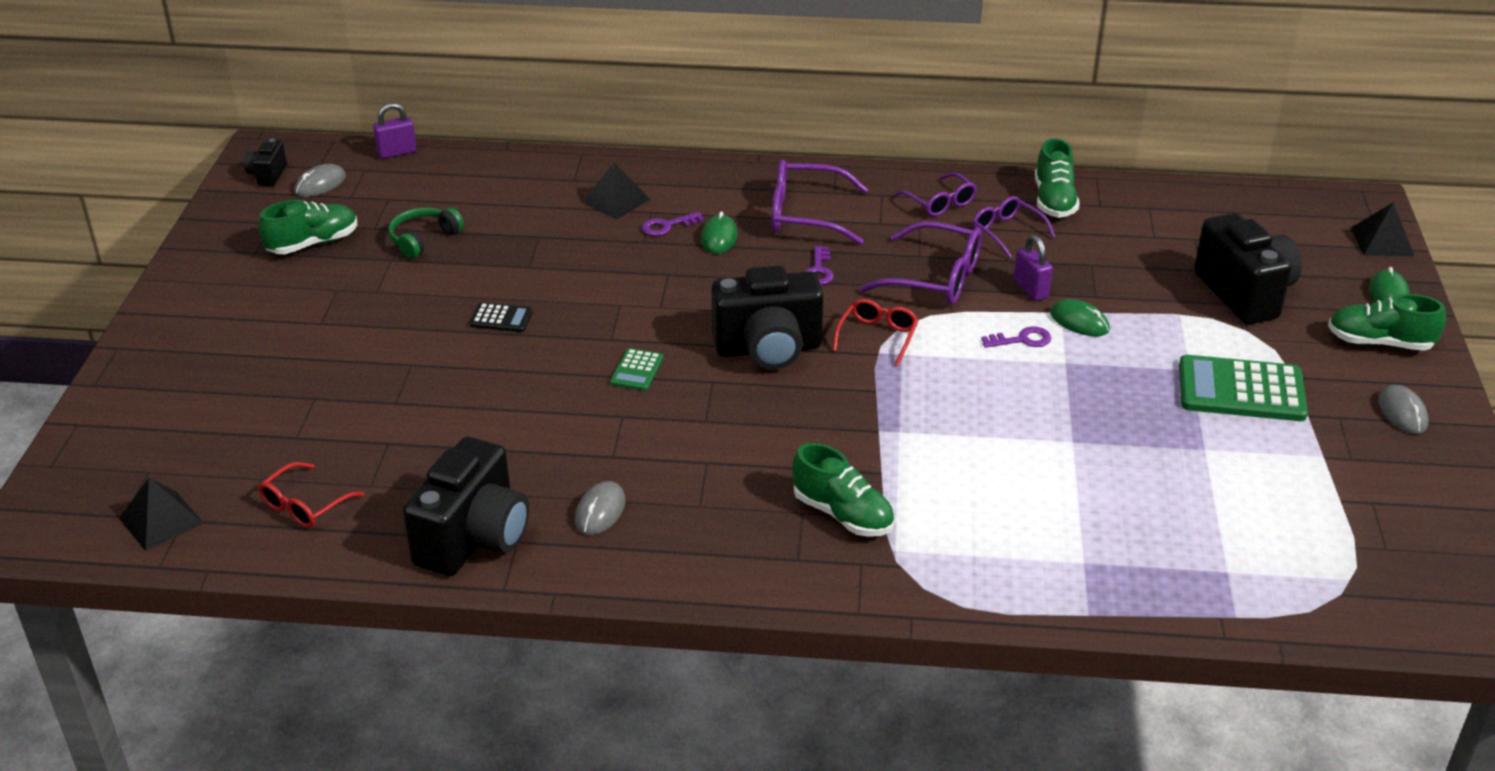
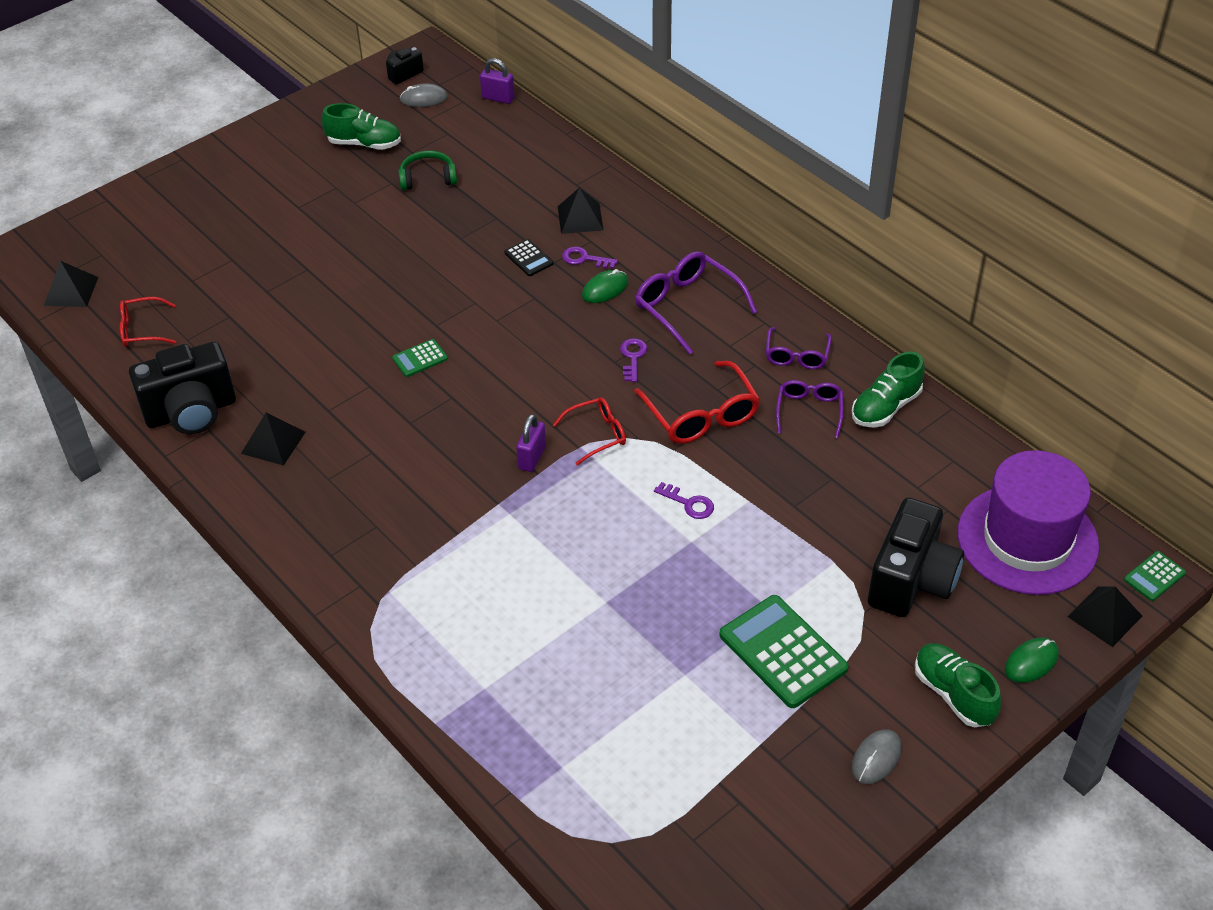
camera: 45 degrees right, 10 degrees up
black calculator [470,303,533,332] -> black calculator moved to [504,239,553,276]
grey mouse [575,481,625,535] -> black pyramid [241,413,305,466]
black camera [711,265,824,369] -> none
green shoe [792,443,894,537] -> none
purple key [805,246,834,285] -> purple key turned 135 degrees clockwise [620,338,647,382]
purple glasses [859,221,982,305] -> red glasses [634,361,760,444]
purple padlock [1014,235,1053,301] -> purple padlock moved to [516,414,546,472]
green mouse [1050,299,1110,336] -> none
none -> purple hat [957,450,1099,595]
none -> green calculator [1124,551,1186,601]

